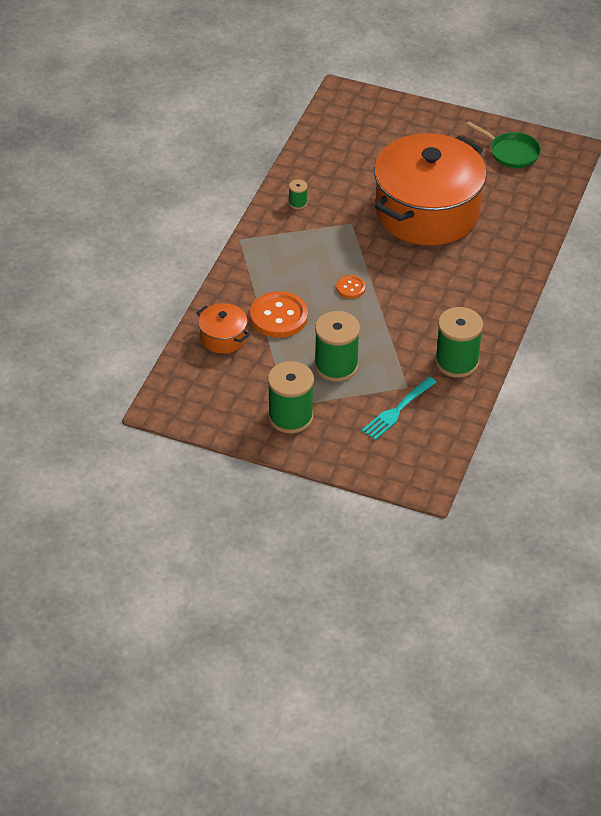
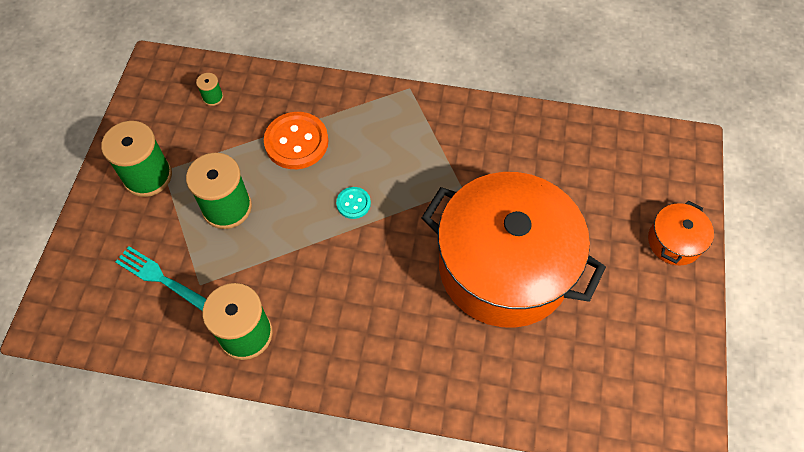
camera: 80 degrees right, 15 degrees up
orange pot [197,303,250,354] -> orange pot moved to [648,201,714,265]
green spool [289,179,308,209] -> green spool moved to [196,73,223,106]
orange button [336,275,366,298] -> turquoise button [336,187,371,219]
green pan [466,122,541,168] -> none

